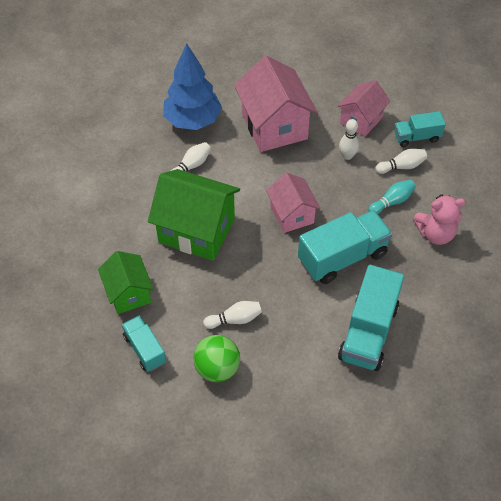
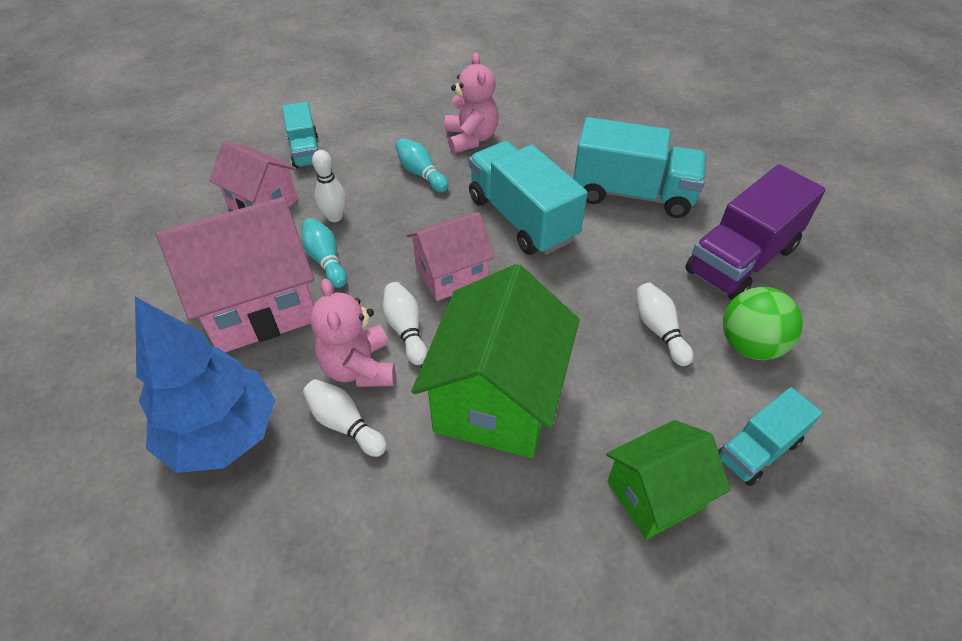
camera: 95 degrees left, 5 degrees down
white bowling pin [375,149,427,174] -> white bowling pin moved to [383,282,428,365]
none -> turquoise bowling pin [302,218,347,288]
none -> pink teddy bear [310,279,395,387]
none -> purple truck [685,164,826,300]

